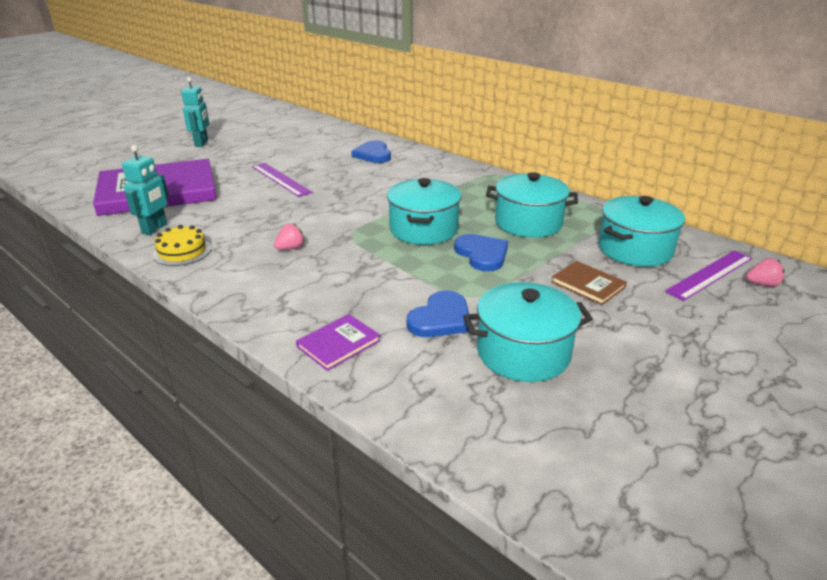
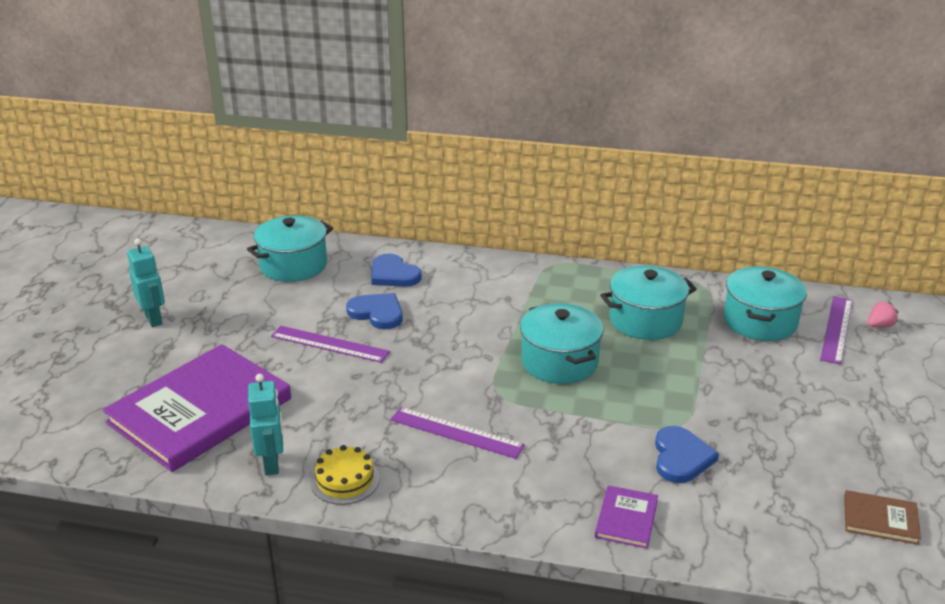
camera: 30 degrees left, 0 degrees up
pink strawberry [274,223,305,250] -> purple ruler [390,407,525,459]
blue heart [454,234,508,271] -> blue heart moved to [346,293,403,329]
turquoise pot [463,282,593,382] -> turquoise pot moved to [247,215,333,282]
brown book [551,261,627,305] -> brown book moved to [844,490,921,545]

